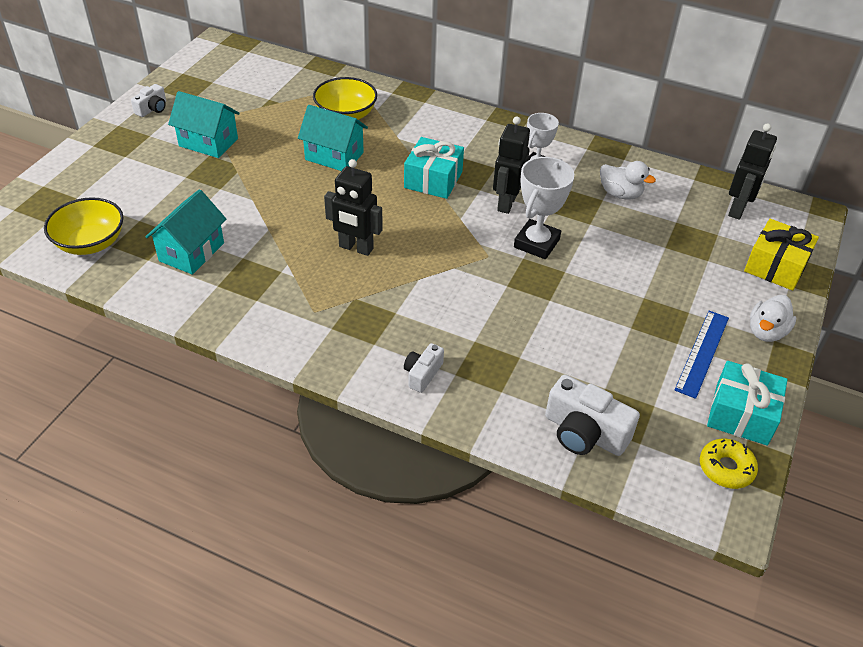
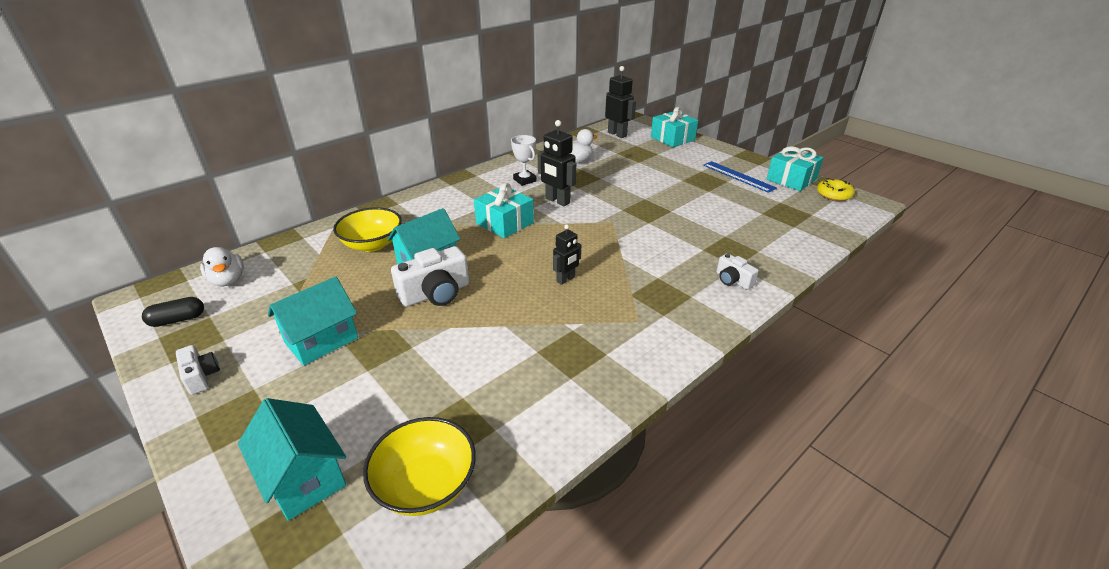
camera: 65 degrees left, 10 degrees down
turquoise house [145,189,226,275] -> turquoise house moved to [238,398,346,521]
black robot [324,159,383,256] -> black robot [553,224,581,285], size x0.62
white trophy [514,157,574,259] -> none
white camera [545,374,640,456] -> white camera moved to [391,246,469,307]
yellow gift [744,219,819,291] -> turquoise gift [651,107,698,147]
white duck [750,295,796,342] -> white duck moved to [200,247,244,286]
none -> black capsule [142,297,204,327]

